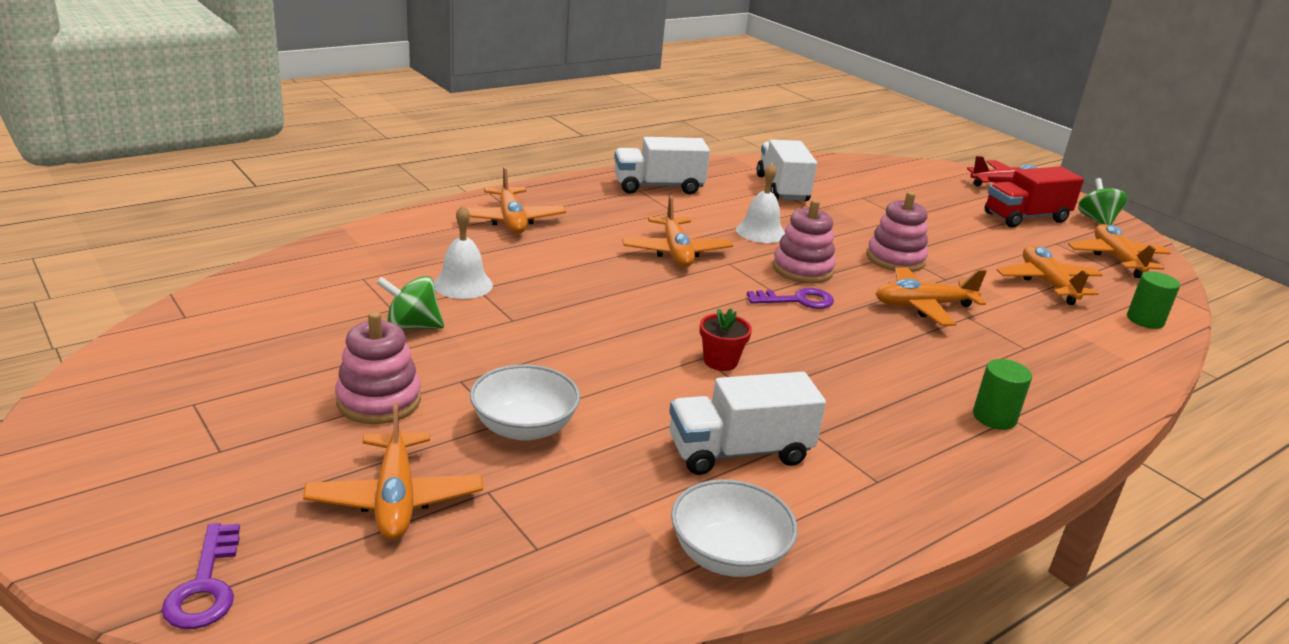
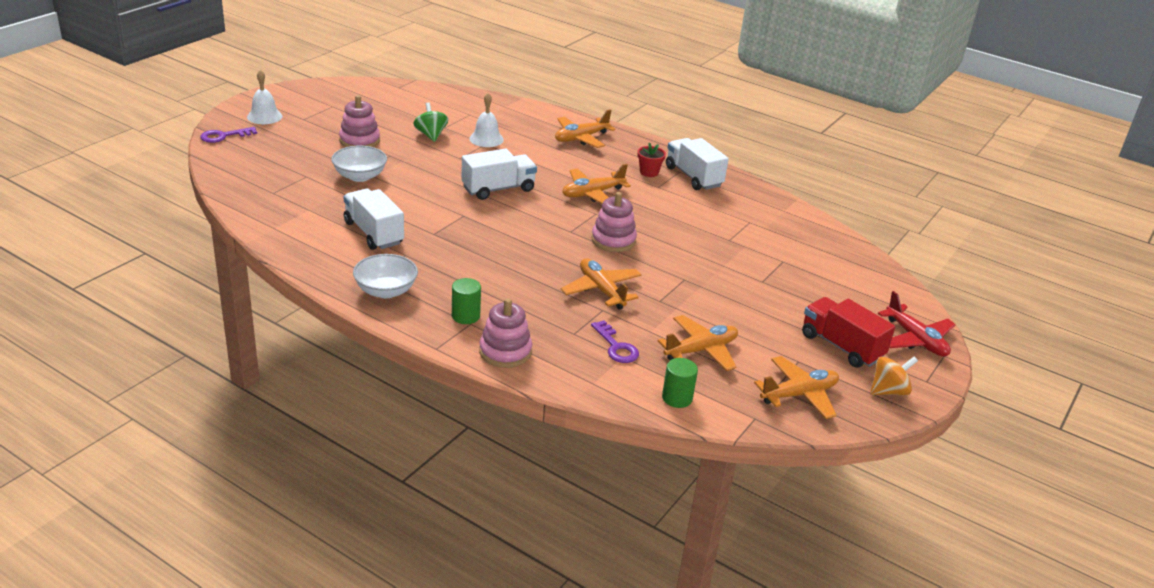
camera: 70 degrees right, 5 degrees up
orange plane [303,402,483,540] -> none
white bowl [671,479,798,577] -> white bowl moved to [353,254,418,298]
red flower pot [700,308,752,371] -> red flower pot moved to [638,143,666,177]
white bell [736,163,785,243] -> white bell moved to [247,70,282,124]
purple key [747,288,834,309] -> purple key moved to [591,320,639,363]
white truck [756,140,817,201] -> white truck moved to [461,148,537,200]
pink stacking toy [866,192,928,272] -> pink stacking toy moved to [479,298,532,368]
green spinning top [1078,178,1128,225] -> orange spinning top [870,356,918,395]

